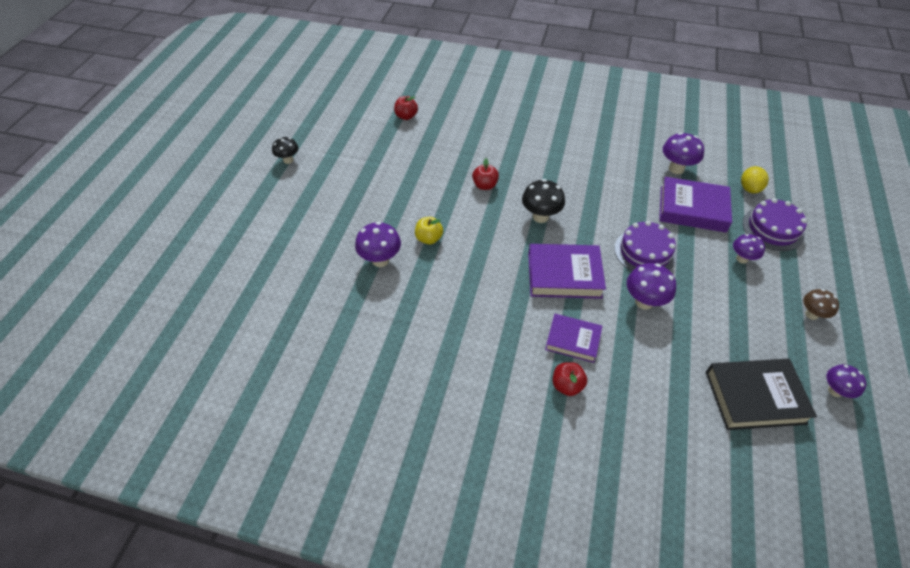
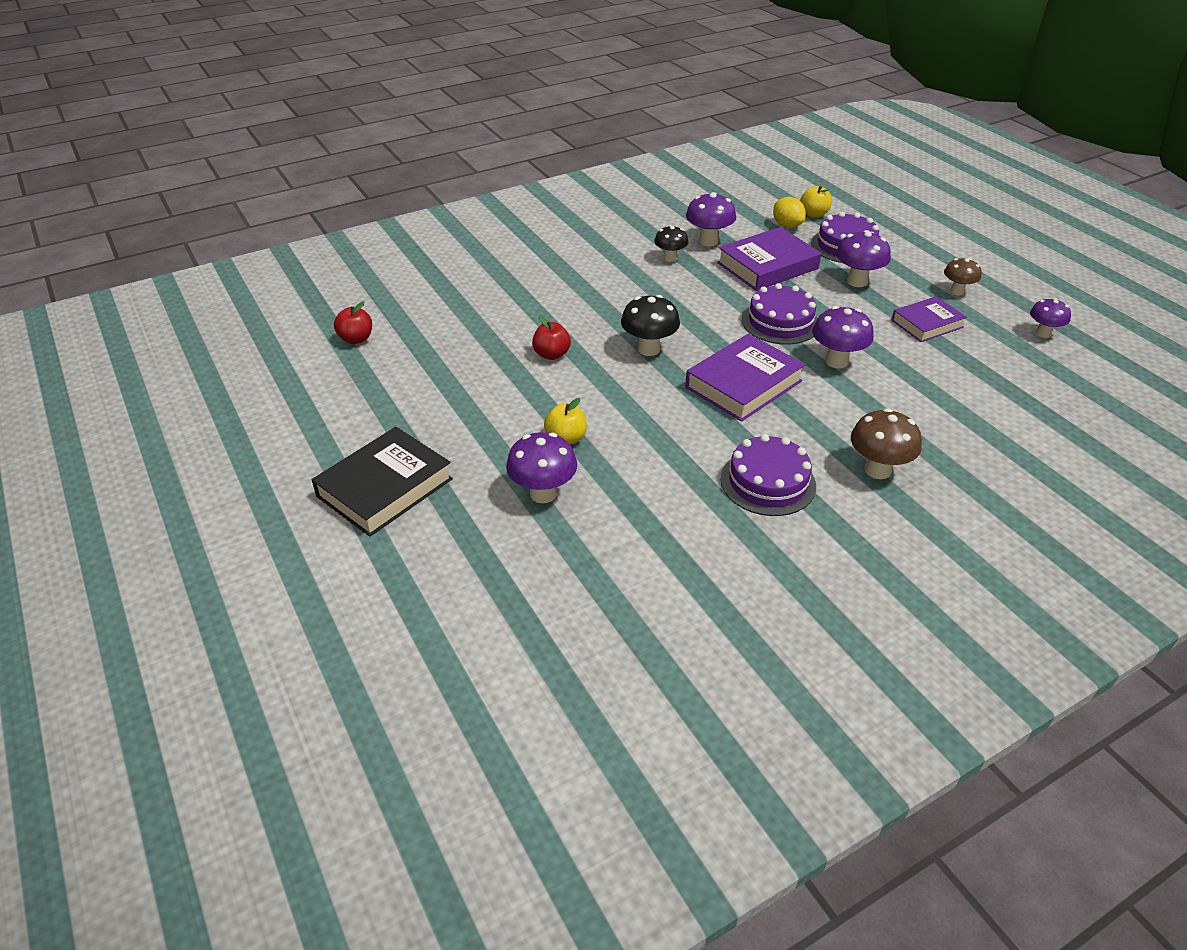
camera: 45 degrees left, 10 degrees down
black mushroom [272,137,298,164] -> black mushroom moved to [654,225,688,262]
purple book [545,314,602,363] -> purple book moved to [891,296,967,342]
red apple [552,362,587,396] -> brown mushroom [851,408,922,479]
black book [706,359,817,430] -> black book moved to [312,427,453,537]
purple mushroom [733,234,765,264] -> purple mushroom [836,230,891,287], size x1.51
none -> purple cake [721,434,816,516]
none -> yellow apple [800,186,832,218]

